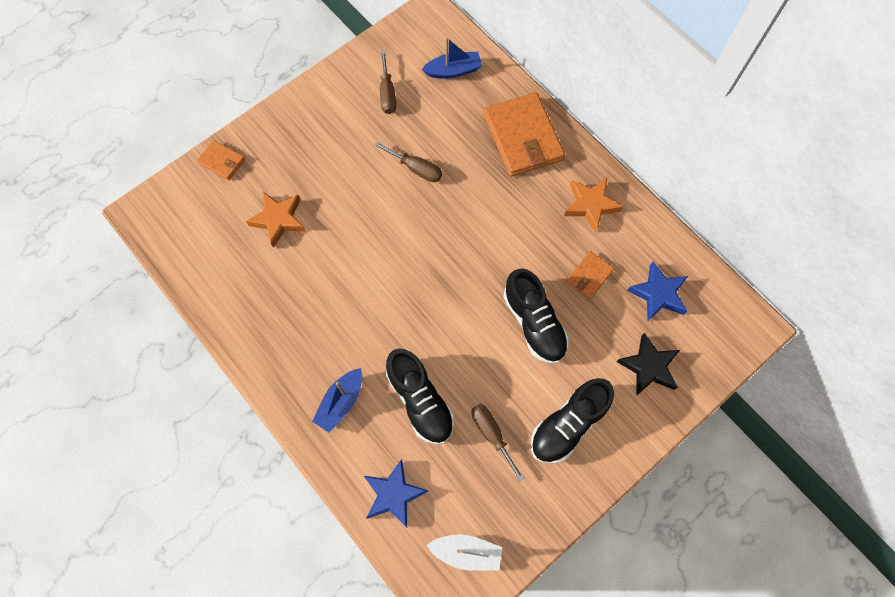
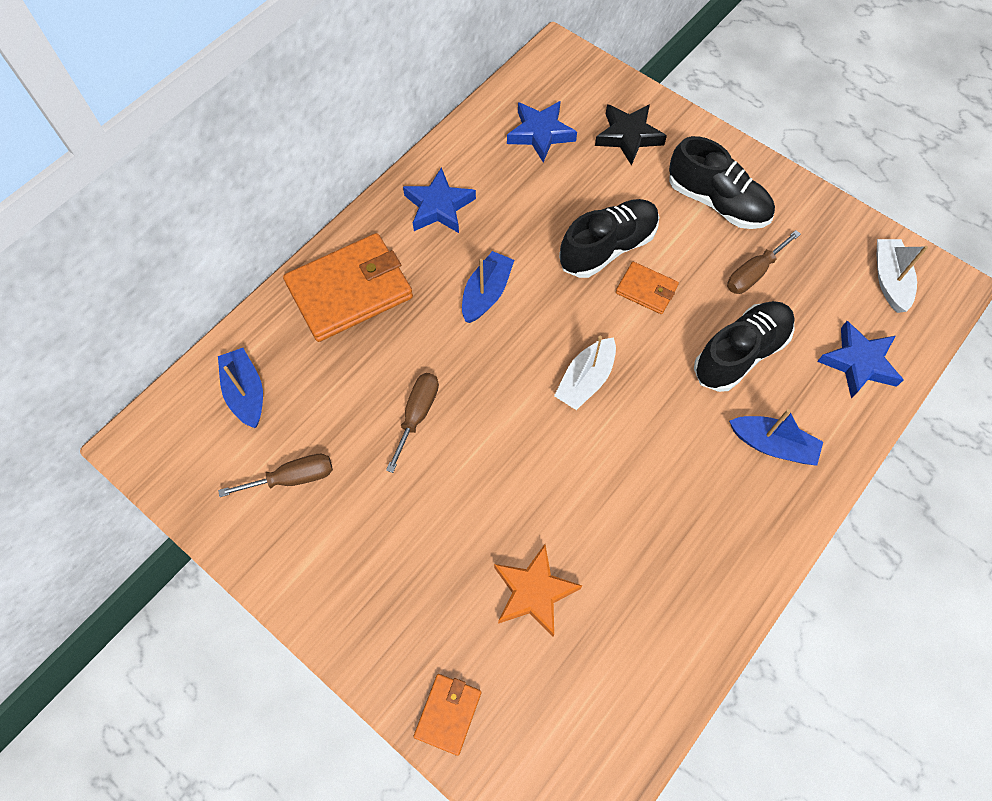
camera: 100 degrees left, 5 degrees down
orange star [564,177,623,233] -> blue star [403,167,476,233]
orange wallet [566,251,614,299] -> orange wallet moved to [616,262,679,314]
none -> blue boat [462,251,514,323]
none -> white boat [554,336,616,410]

